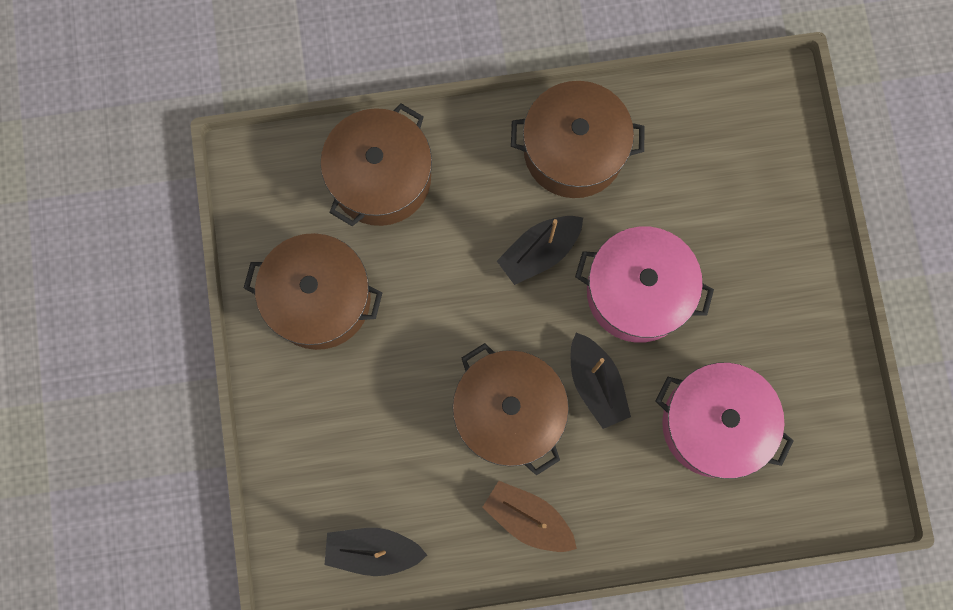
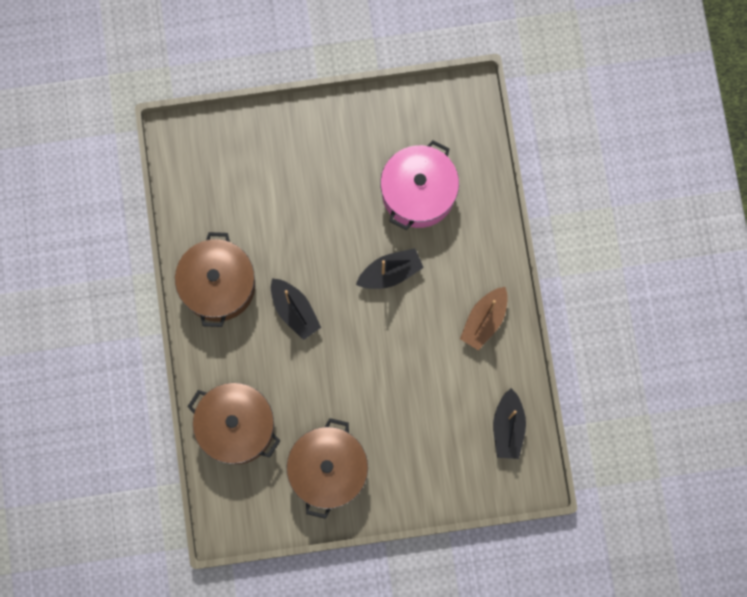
camera: 90 degrees left, 0 degrees up
brown pot [452,343,569,476] -> none
pink pot [575,227,714,343] -> none

